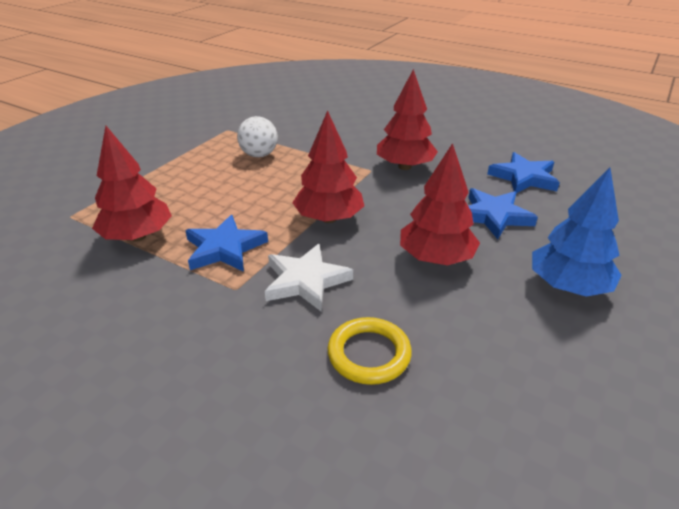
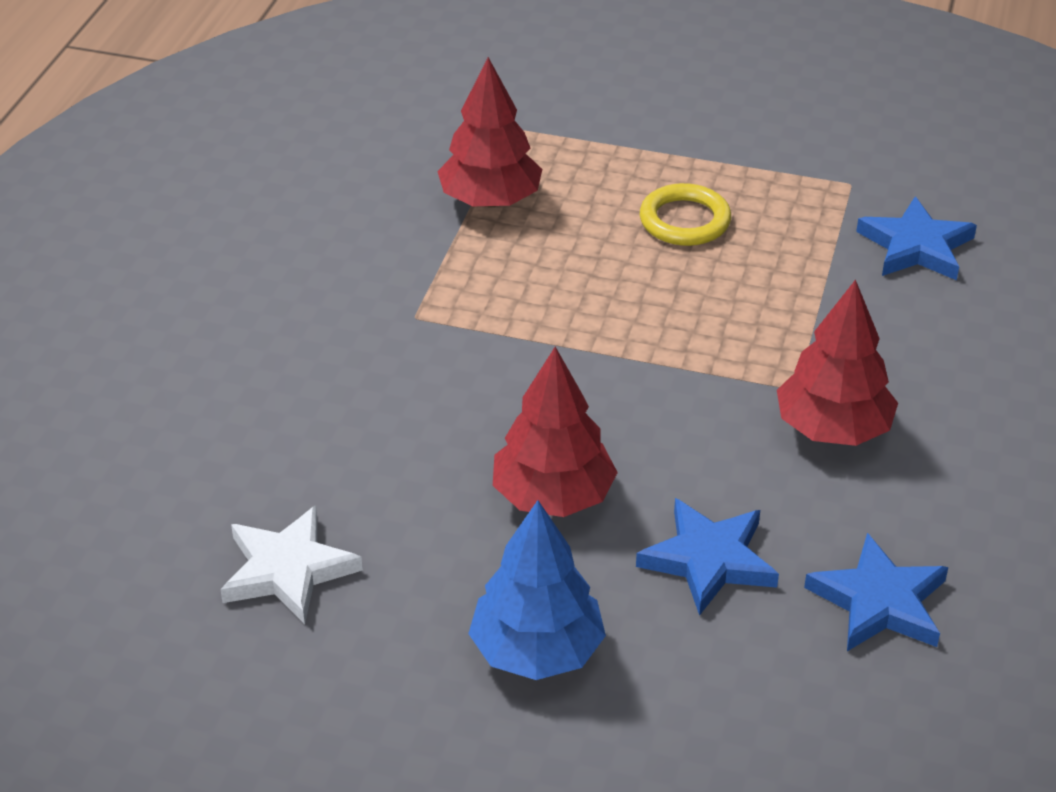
camera: 75 degrees right, 5 degrees up
blue star [185,215,268,272] -> blue star moved to [856,197,977,280]
white ball [237,116,278,157] -> none
white star [265,244,353,312] -> white star moved to [220,505,363,624]
red tree [292,110,364,223] -> none
yellow ring [327,317,412,385] -> yellow ring moved to [640,183,731,246]

